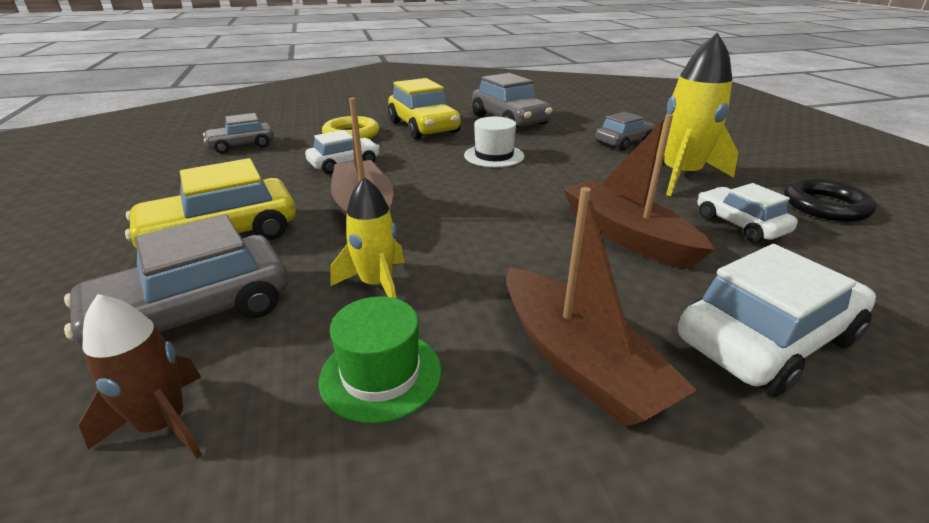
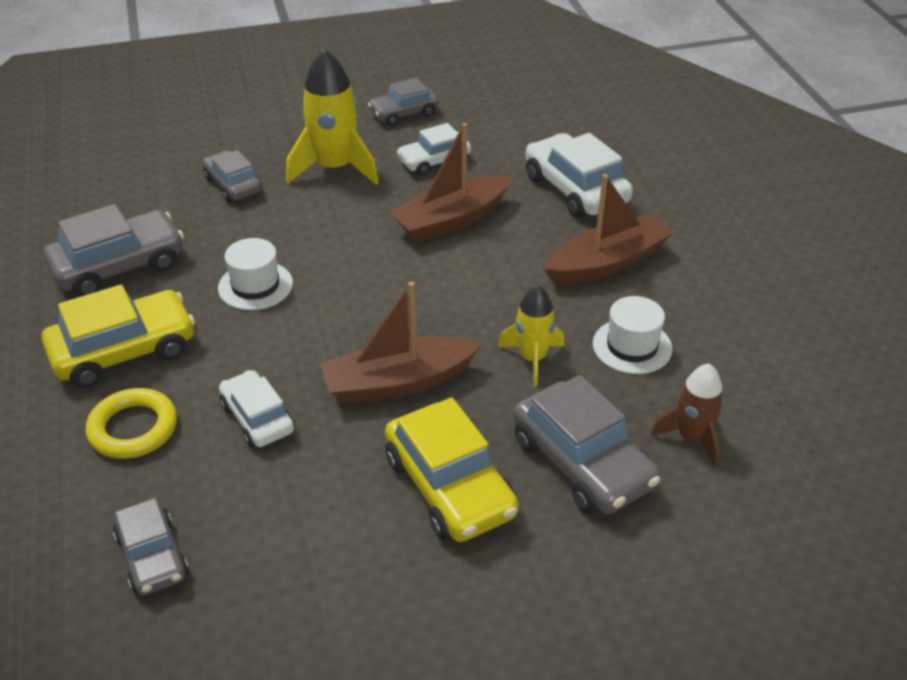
camera: 90 degrees left, 10 degrees up
green hat [319,296,442,423] -> white hat [593,296,672,374]
black ring [784,178,876,222] -> grey car [368,77,439,126]

